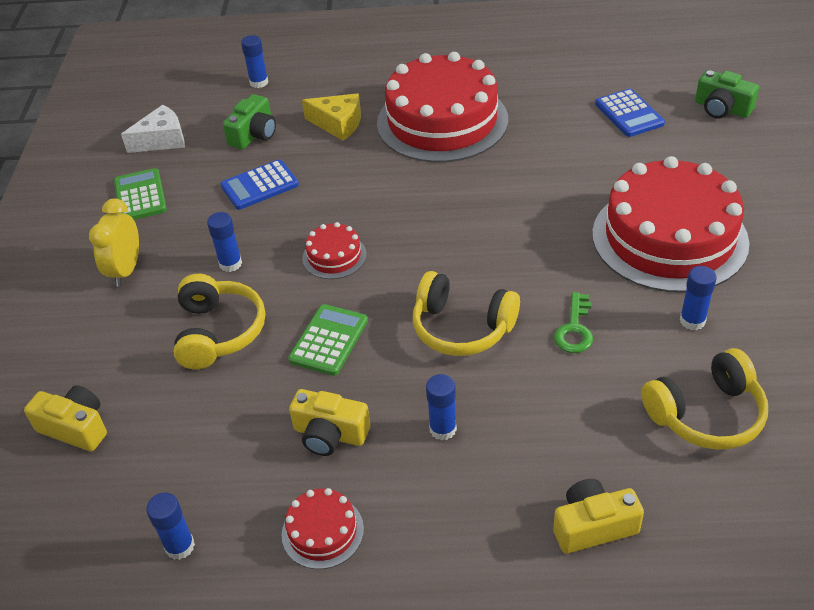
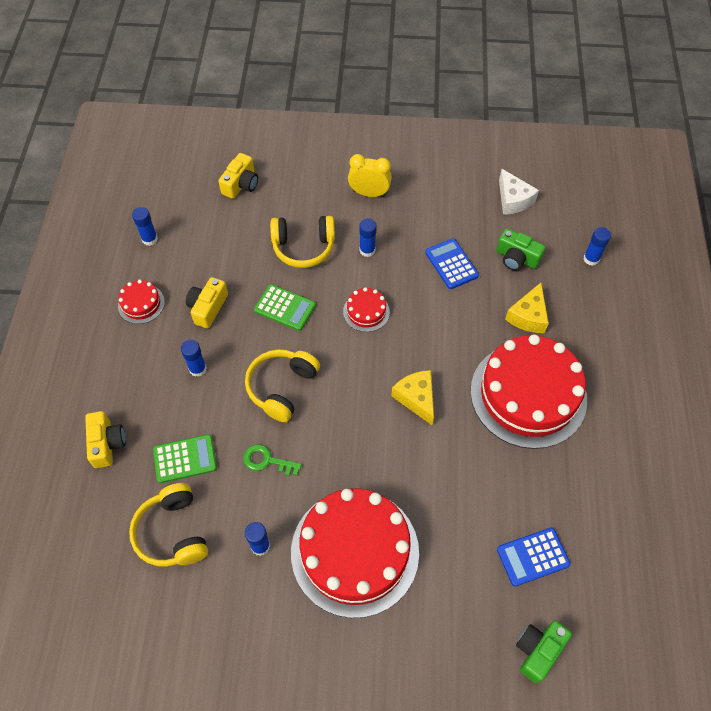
camera: 90 degrees right, 15 degrees up
green calculator [114,168,167,220] -> green calculator moved to [153,434,217,483]
none -> yellow cheese [391,370,434,425]

